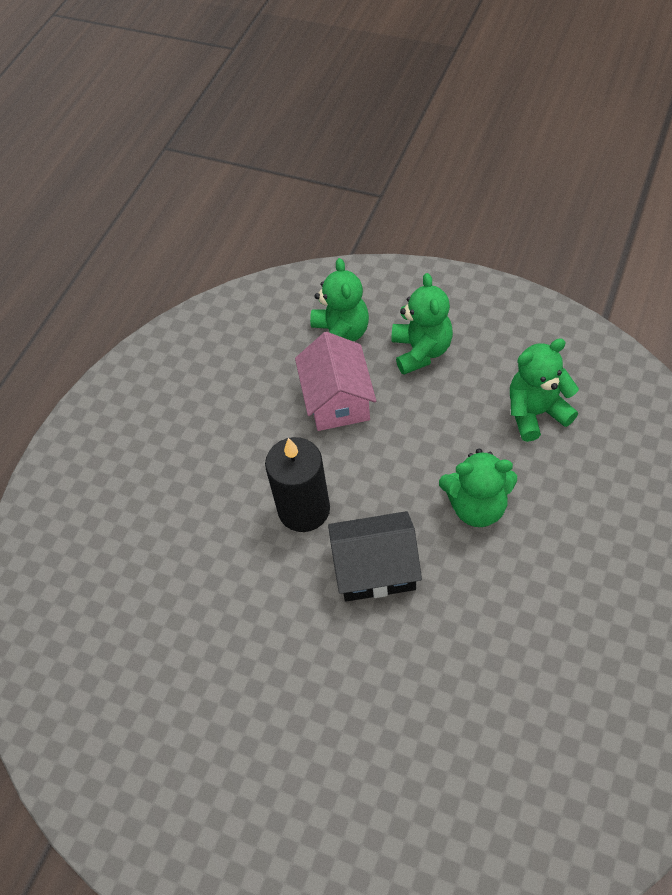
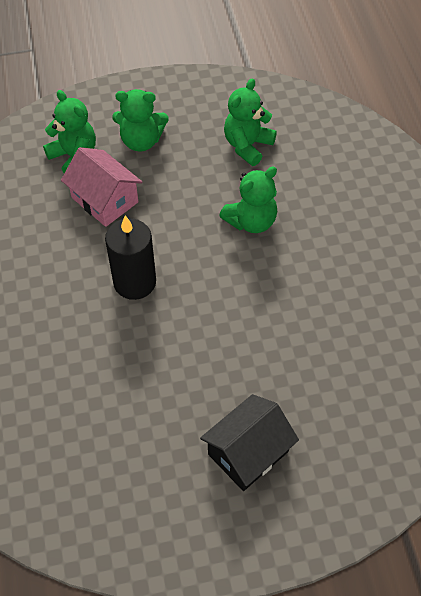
camera: 40 degrees left, 0 degrees up
black house [328,511,422,602] -> black house moved to [200,394,299,491]
green teddy bear [392,273,453,375] -> green teddy bear turned 135 degrees clockwise [112,89,168,152]

